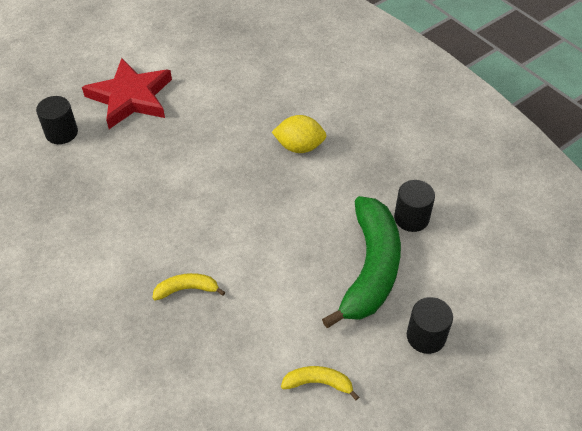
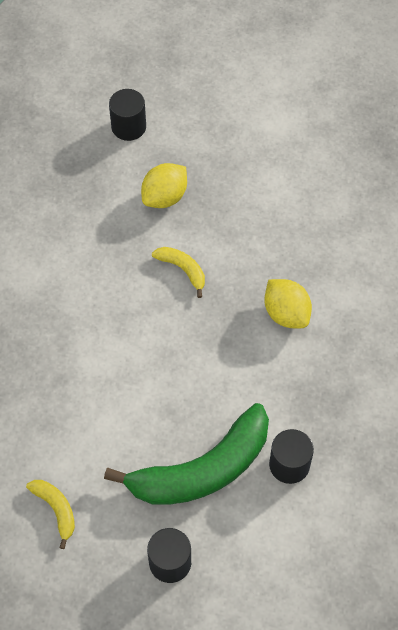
camera: 50 degrees right, 10 degrees up
red star [82,58,172,129] -> none
yellow banana [152,273,225,300] -> yellow banana moved to [152,247,205,298]
none -> yellow lemon [141,163,187,208]

